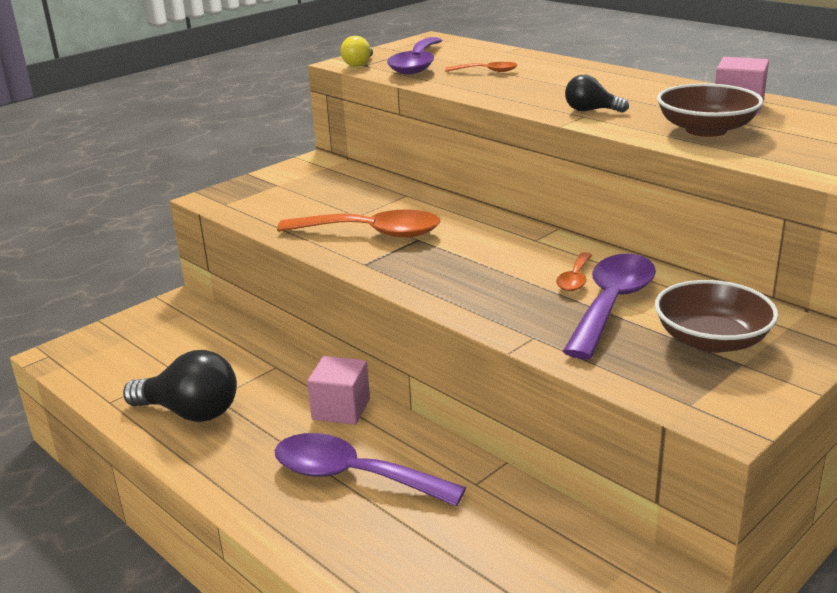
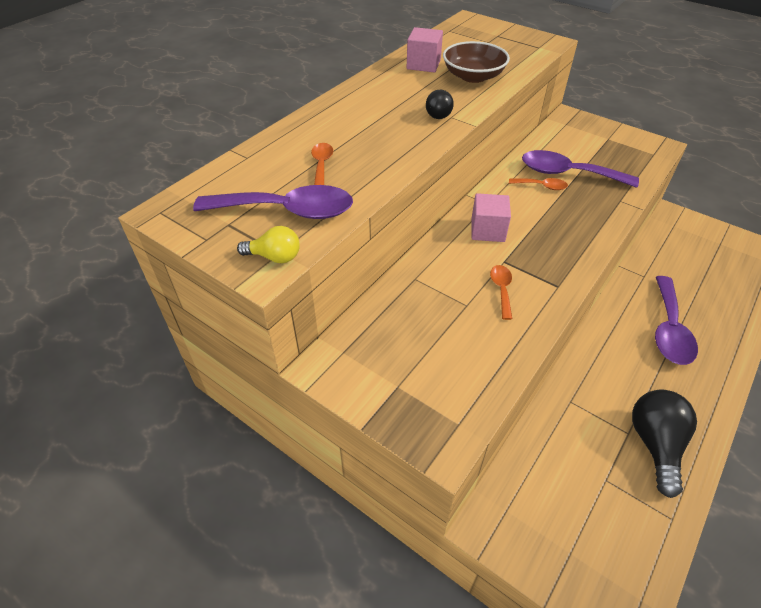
camera: 100 degrees left, 20 degrees up
orange spoon [277,210,440,238] -> orange spoon [490,265,512,320], size x0.49
pink cube [307,356,370,425] -> pink cube moved to [471,193,511,242]
brown bowl [655,280,778,353] -> none

